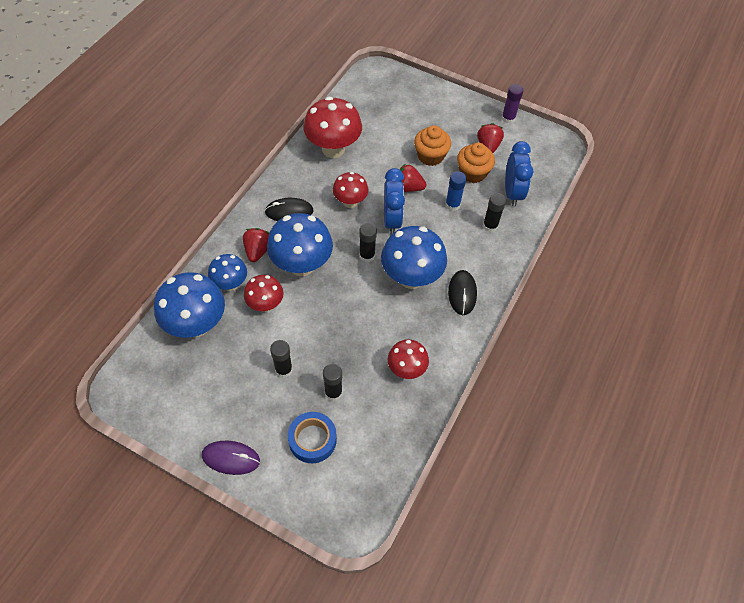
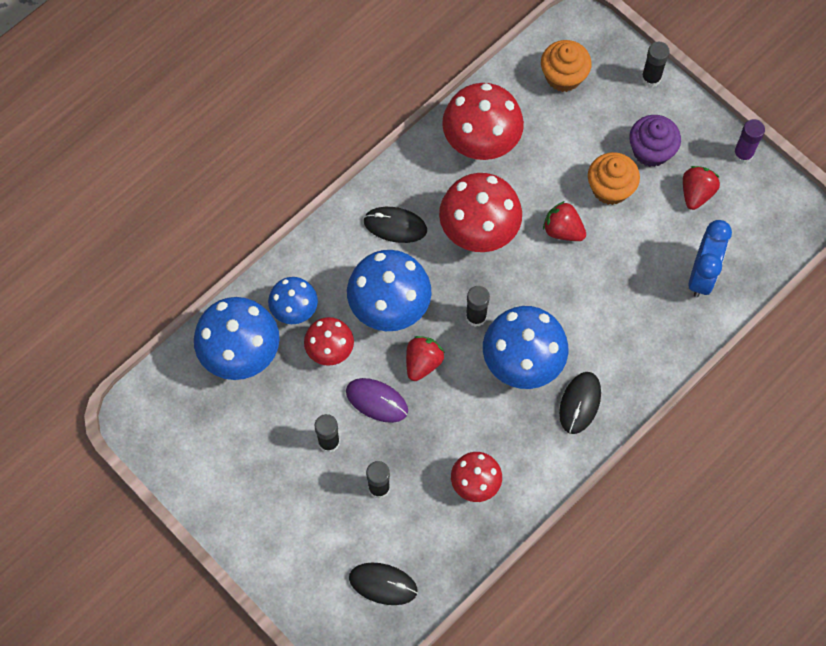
camera: 20 degrees right, 10 degrees up
purple mouse [202,441,260,475] -> purple mouse moved to [346,378,408,423]
red strawberry [243,228,269,262] -> red strawberry moved to [406,336,445,381]
blue tape [288,412,337,463] -> none
red mushroom [333,172,368,208] -> red mushroom [439,173,522,252], size x1.69
blue clock [384,168,405,235] -> none
blue glue stick [445,171,466,211] -> none
orange cupcake [457,143,495,183] -> orange cupcake moved to [541,40,592,92]
black glue stick [483,193,506,232] -> black glue stick moved to [641,42,670,87]
none -> black mouse [349,563,417,605]
none -> purple cupcake [629,115,681,167]

